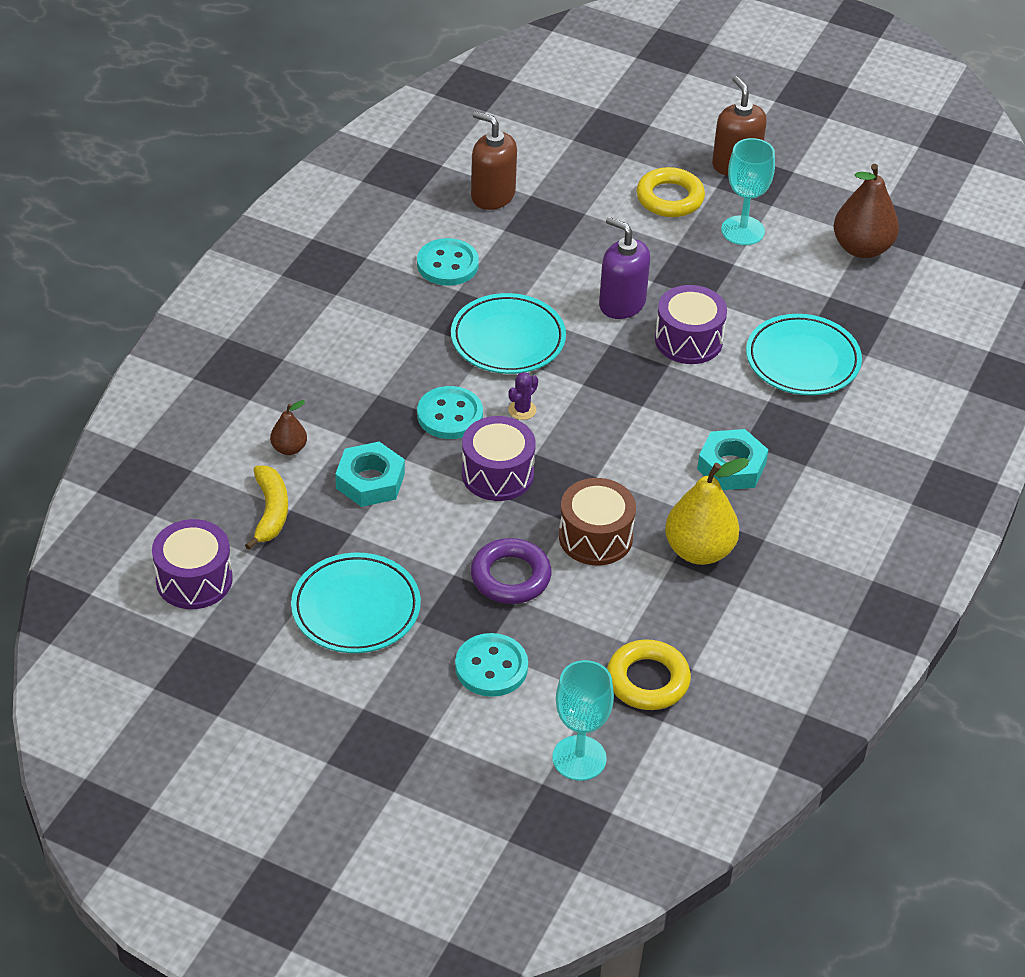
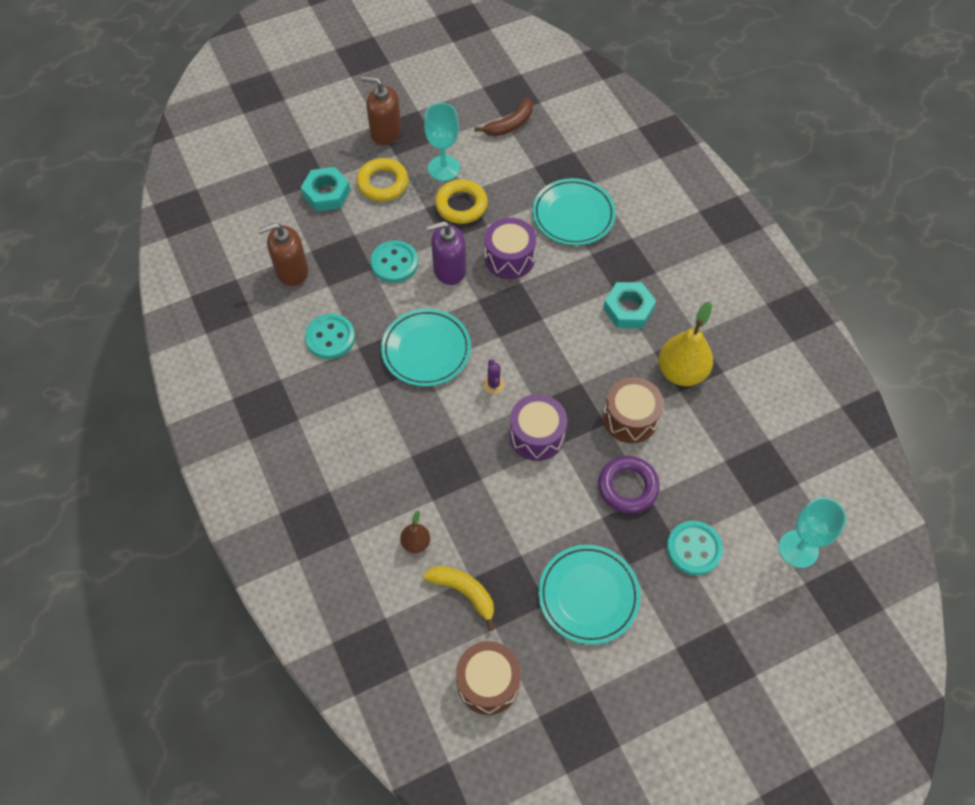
camera: 50 degrees left, 15 degrees up
purple drum [152,519,233,609] -> brown drum [456,641,521,715]
turquoise nut [335,442,405,507] -> turquoise nut moved to [301,167,350,211]
turquoise button [417,386,483,439] -> turquoise button moved to [371,240,418,283]
yellow ring [607,639,691,710] -> yellow ring moved to [435,179,488,224]
brown pear [834,164,899,258] -> brown banana [474,98,533,136]

